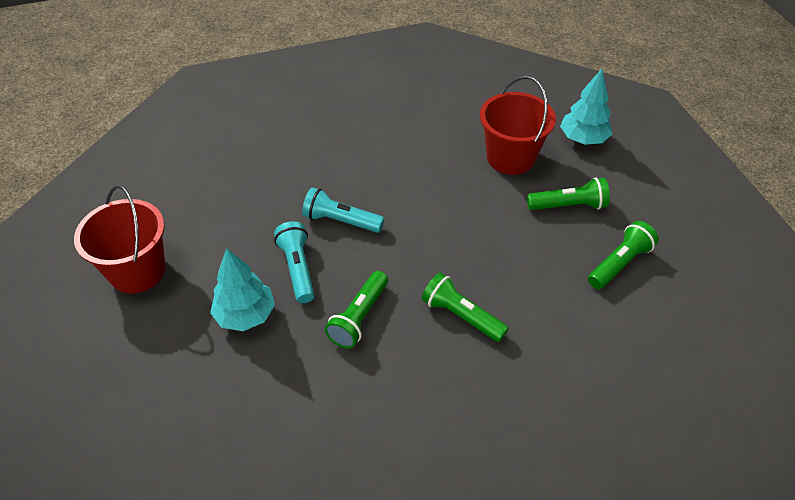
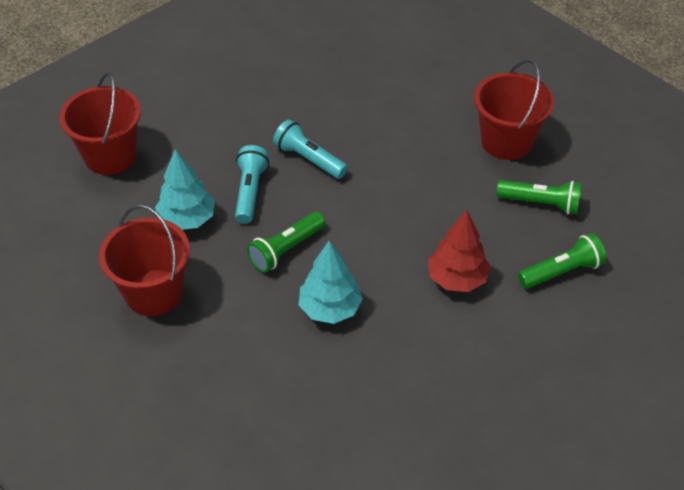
camera: 20 degrees right, 0 degrees up
green flashlight [422,272,509,342] -> none
turquoise tree [560,69,612,145] -> turquoise tree moved to [299,240,363,324]
none -> red bucket [99,205,190,316]
none -> red tree [427,210,490,292]

